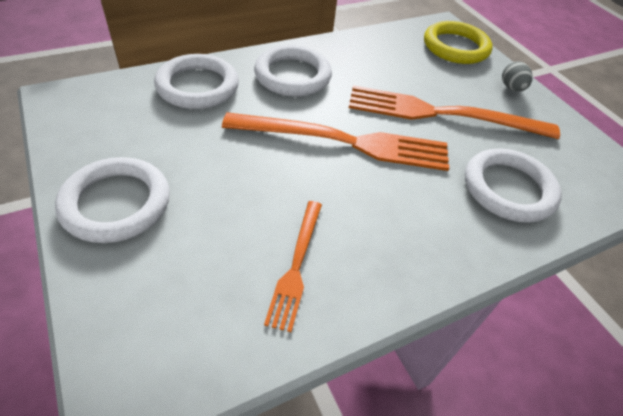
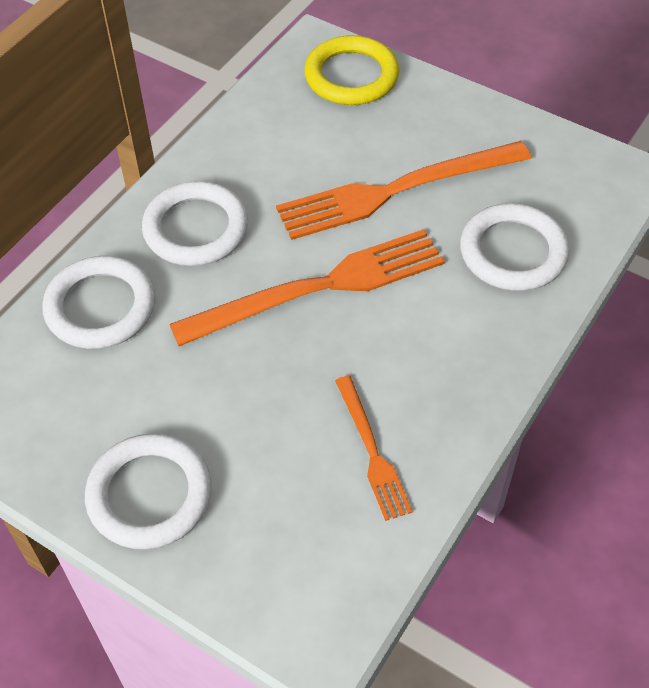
camera: 25 degrees left, 5 degrees up
grey egg [502,61,533,91] -> none

